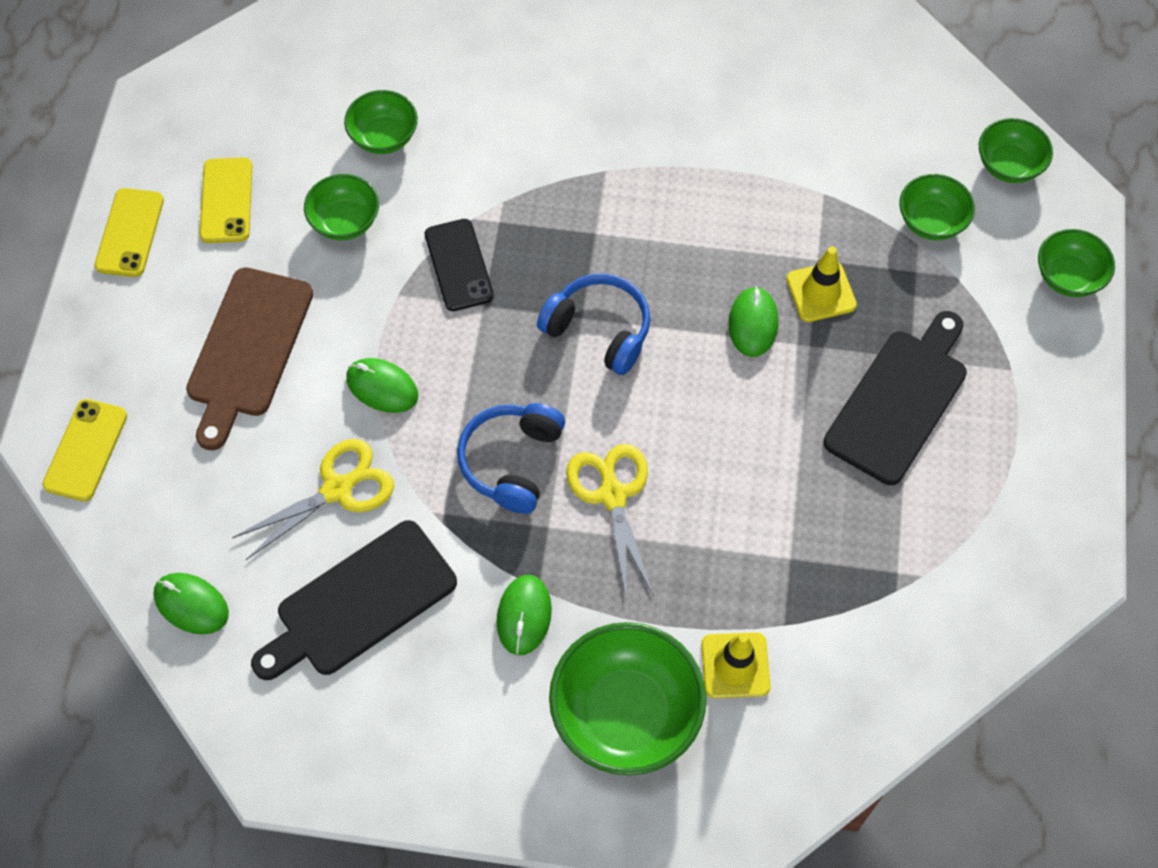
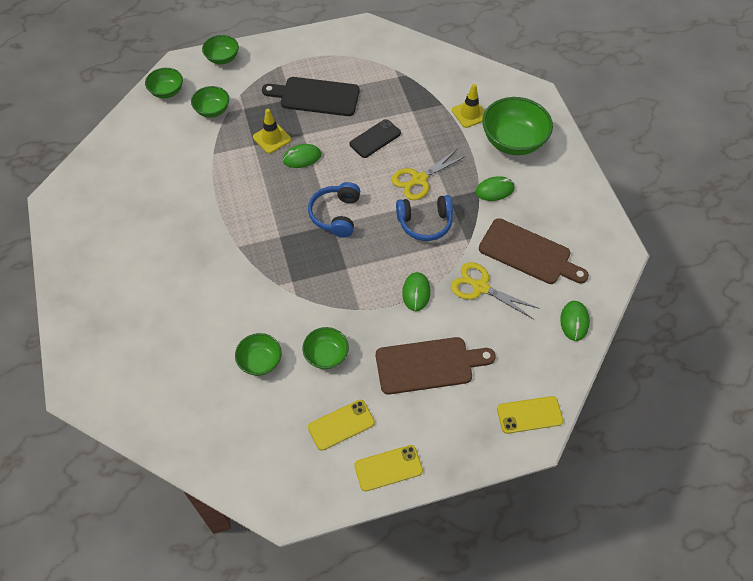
camera: 115 degrees left, 5 degrees down
black cutting board [251,520,457,680] -> brown cutting board [479,218,589,284]
black phone [425,219,494,311] -> black phone moved to [350,119,401,158]

